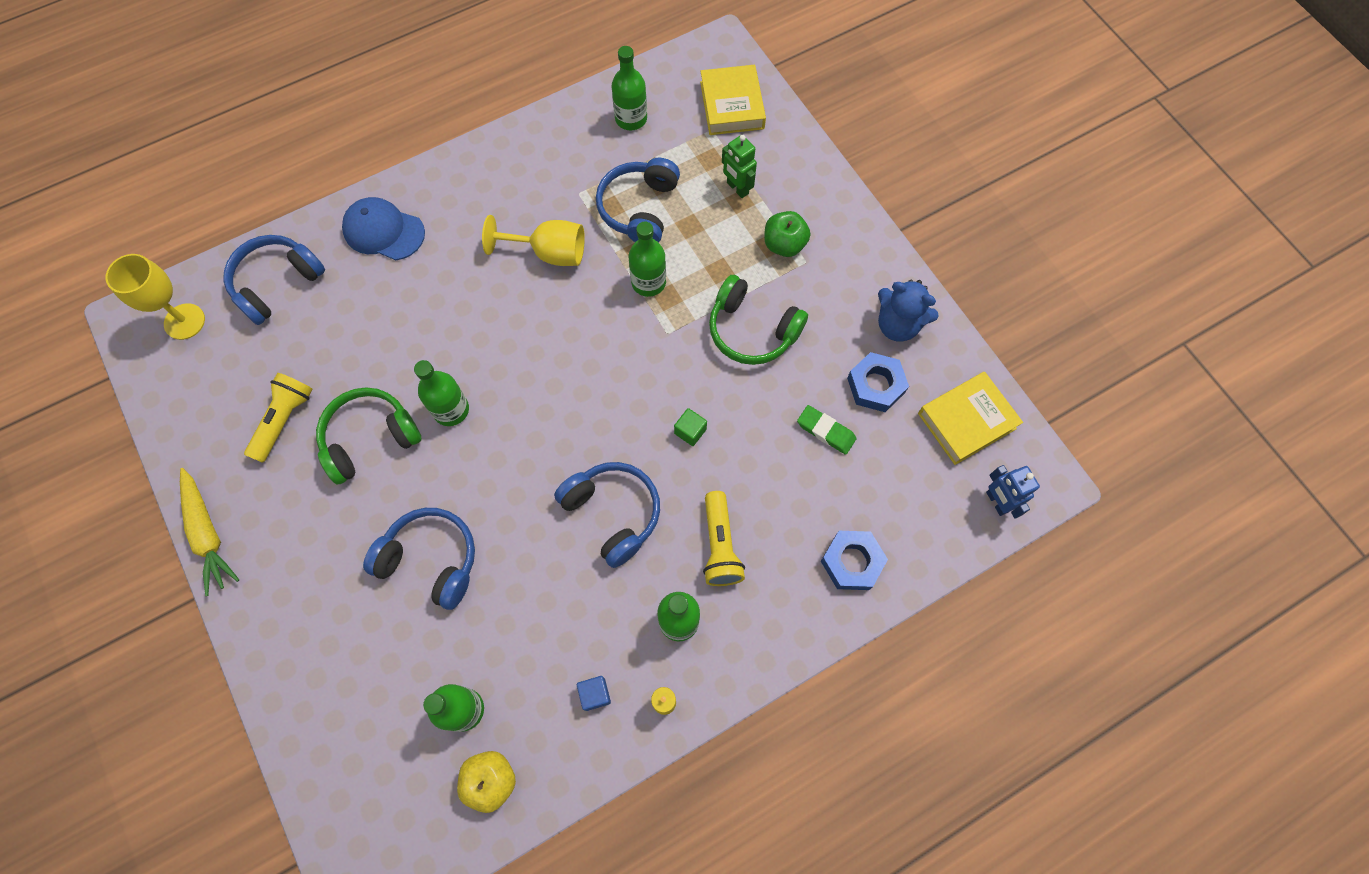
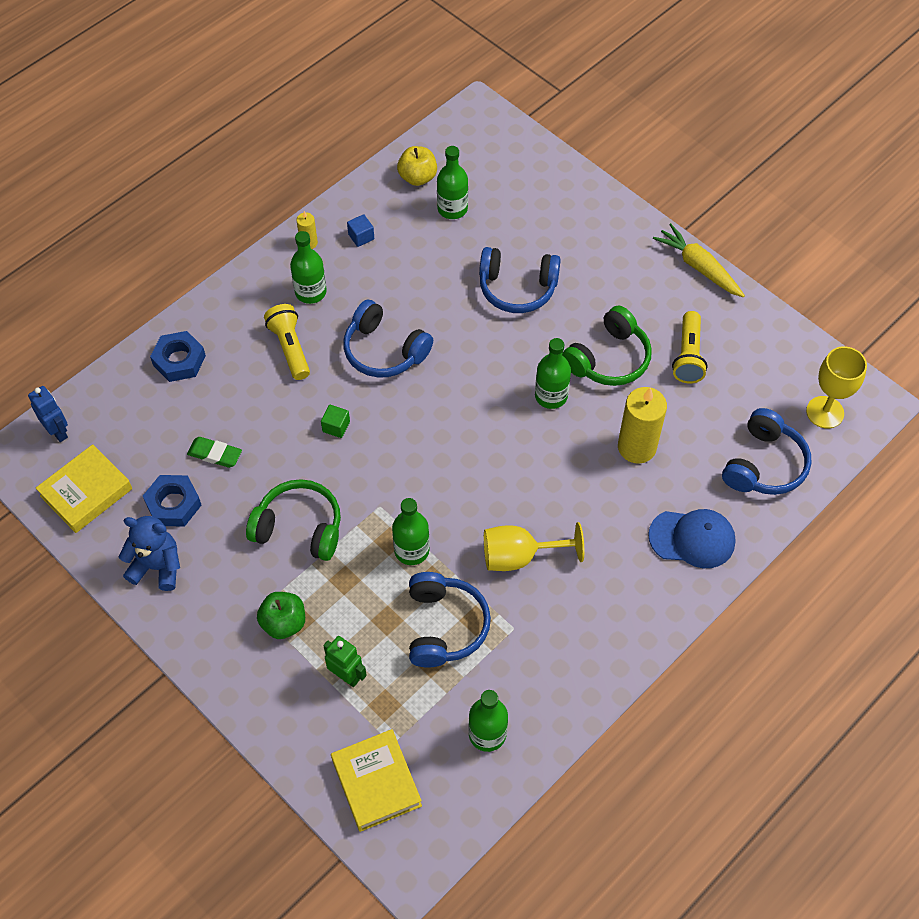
camera: 165 degrees right, 10 degrees down
none -> yellow candle [618,387,667,464]

